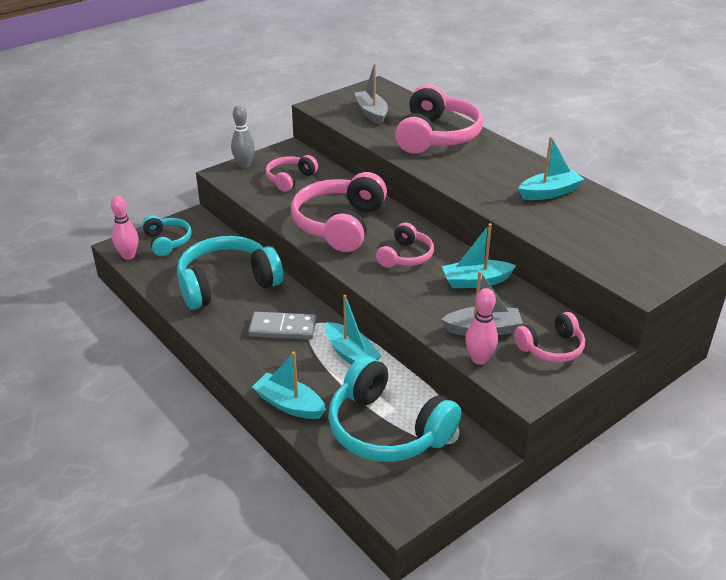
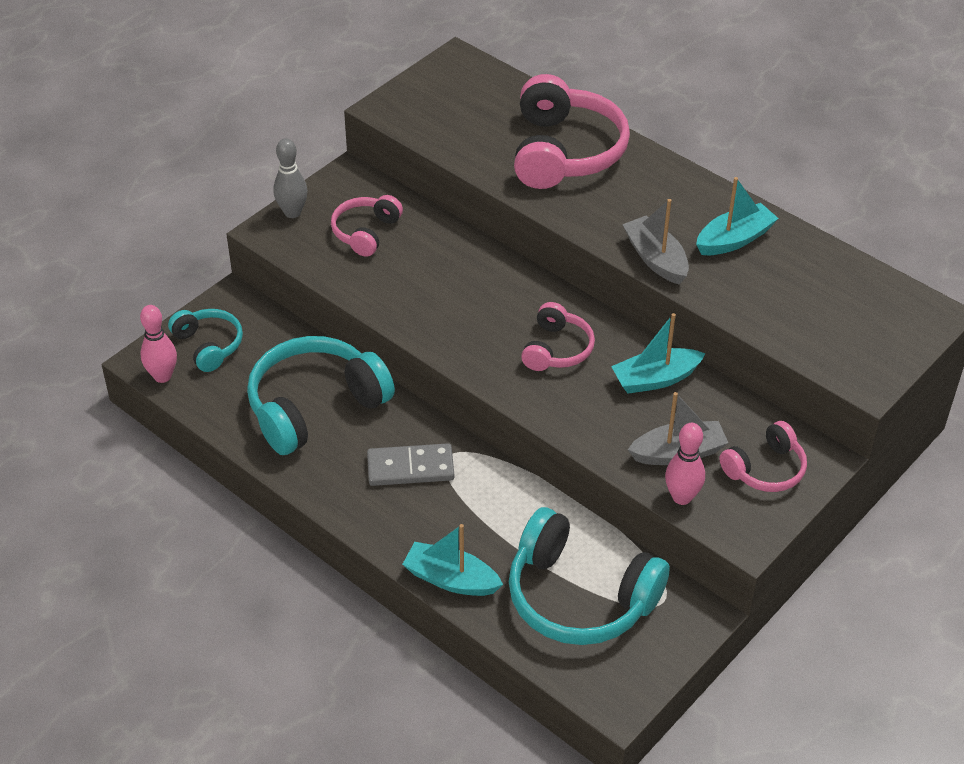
camera: 10 degrees left, 10 degrees up
pink headphones [291,172,387,252] -> none
turquoise boat [325,295,382,365] -> none
grey boat [355,64,388,125] -> grey boat moved to [622,199,689,285]

